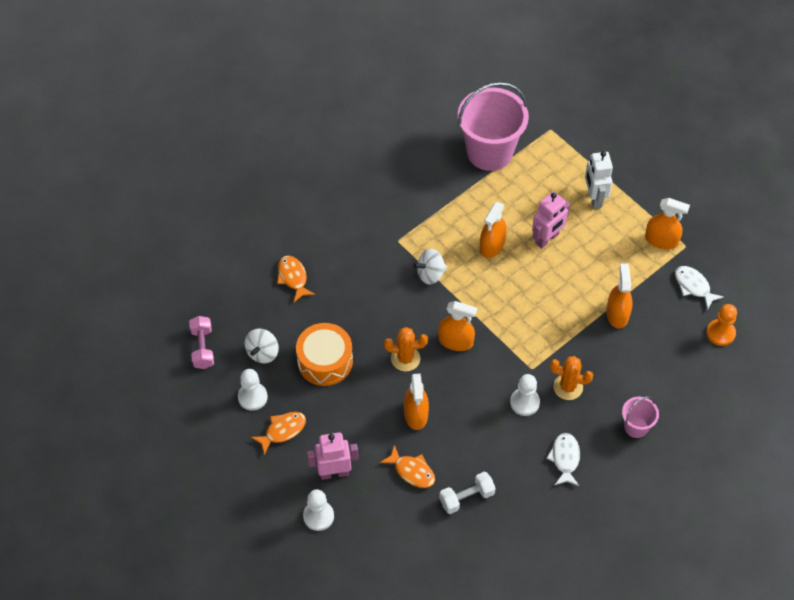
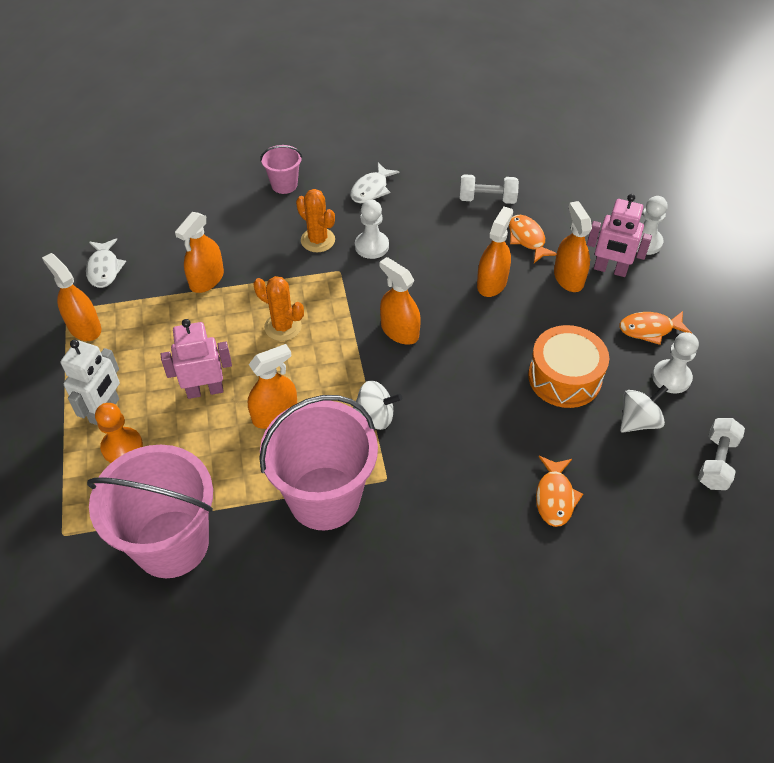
camera: 150 degrees left, 5 degrees down
pink dumbbell [189,316,214,369] -> white dumbbell [698,418,745,490]
orange cactus [384,327,428,371] -> orange cactus moved to [254,276,304,341]
orange pawn [706,304,737,346] -> orange pawn moved to [95,403,143,463]
none -> pink bucket [259,395,378,530]
none -> orange spray bottle [554,201,592,292]

